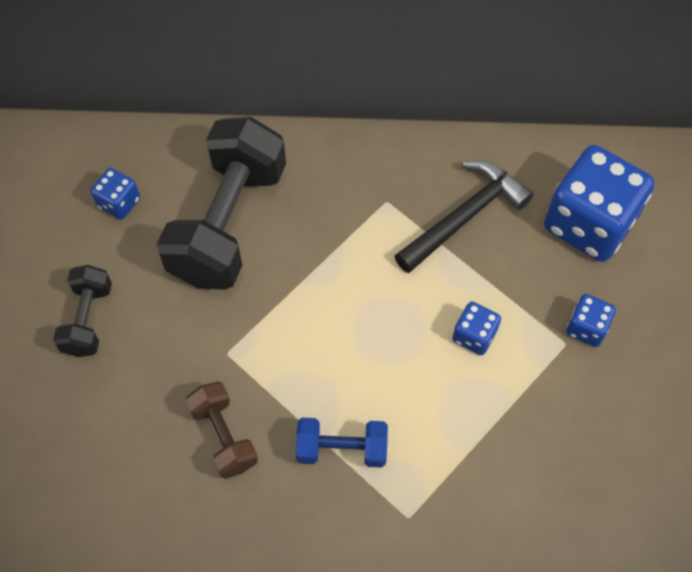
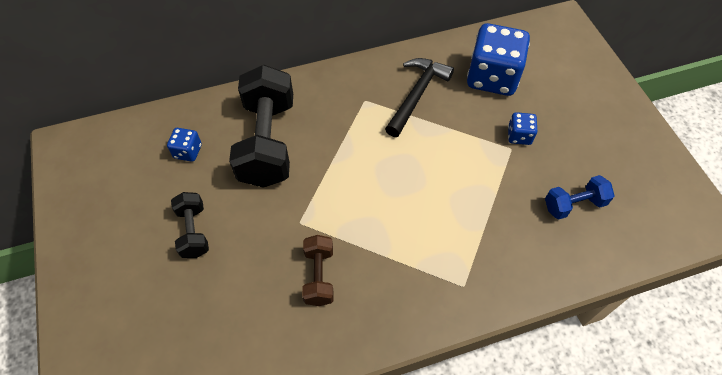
camera: 20 degrees left, 5 degrees down
brown dumbbell [186,381,258,479] -> brown dumbbell turned 45 degrees clockwise [302,235,334,306]
blue dumbbell [296,417,388,468] -> blue dumbbell moved to [545,175,615,220]
blue dice [452,302,501,355] -> none

